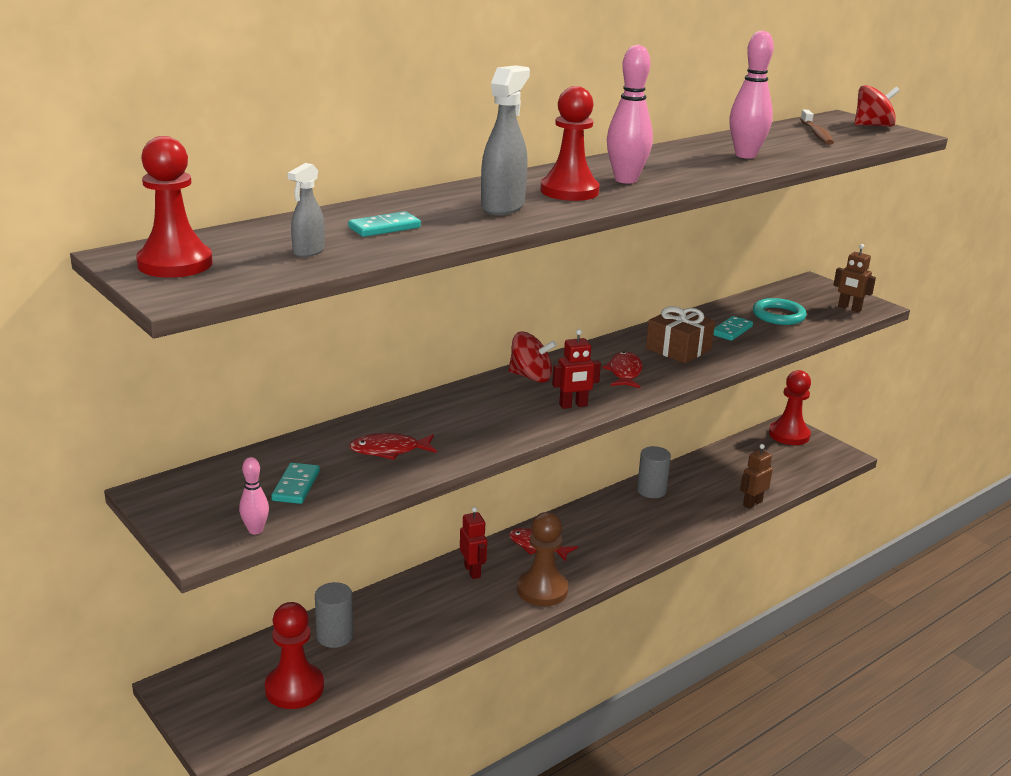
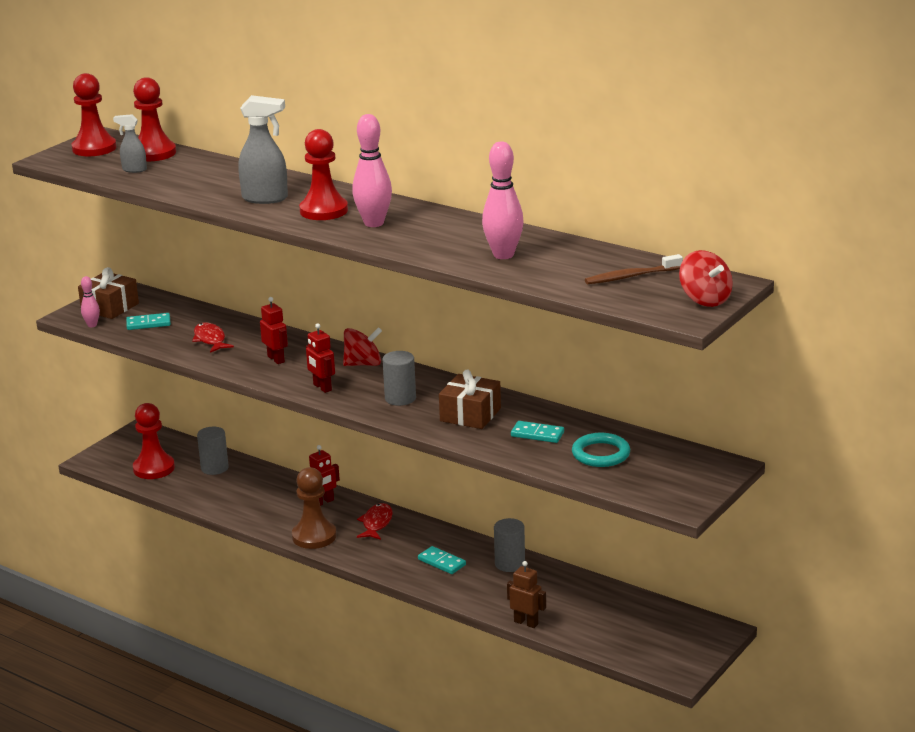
camera: 75 degrees right, 0 degrees up
turquoise domino [348,211,421,237] -> turquoise domino moved to [418,546,466,574]
red spinning top [509,332,557,383] -> red spinning top turned 105 degrees counterclockwise [343,327,382,366]
red fish [603,351,643,388] -> grey cylinder [383,351,416,406]
red pawn [769,370,811,445] -> red pawn moved to [133,77,176,161]
brown robot [833,244,876,312] -> none
none -> brown gift [78,267,139,319]
none -> red robot [260,297,288,364]

